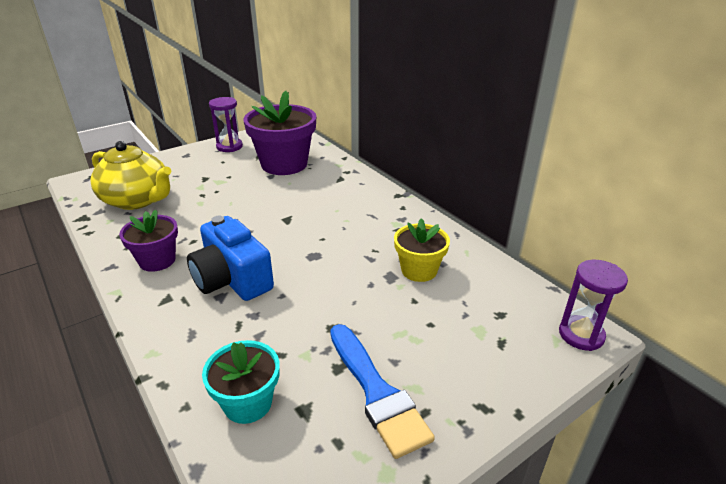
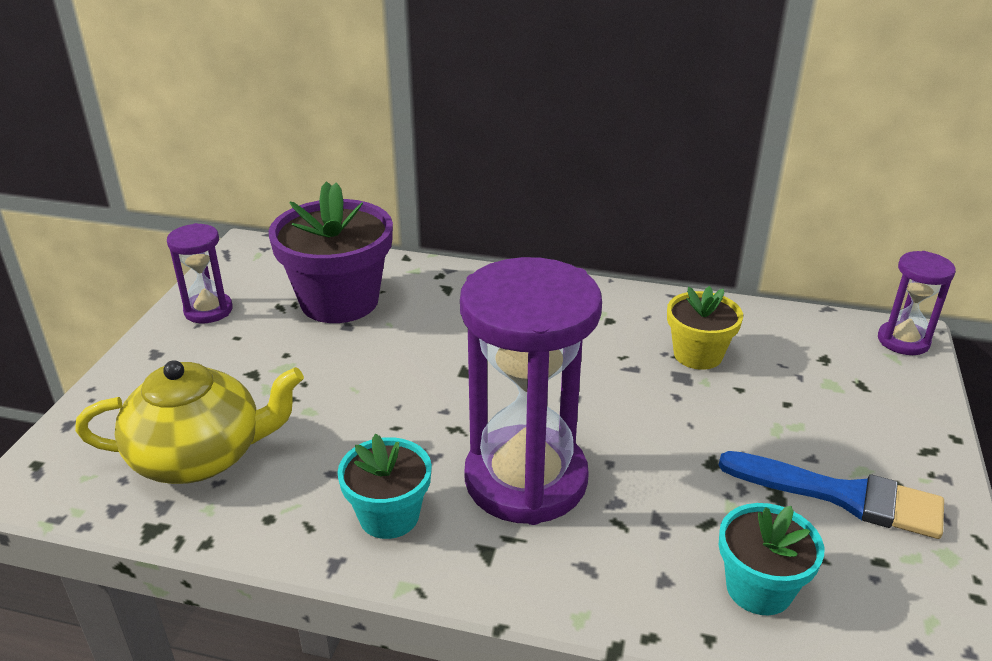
camera: 40 degrees left, 0 degrees up
purple flower pot [119,209,178,272] -> turquoise flower pot [337,434,432,539]
blue camera [187,216,274,301] -> purple hourglass [460,257,602,525]

